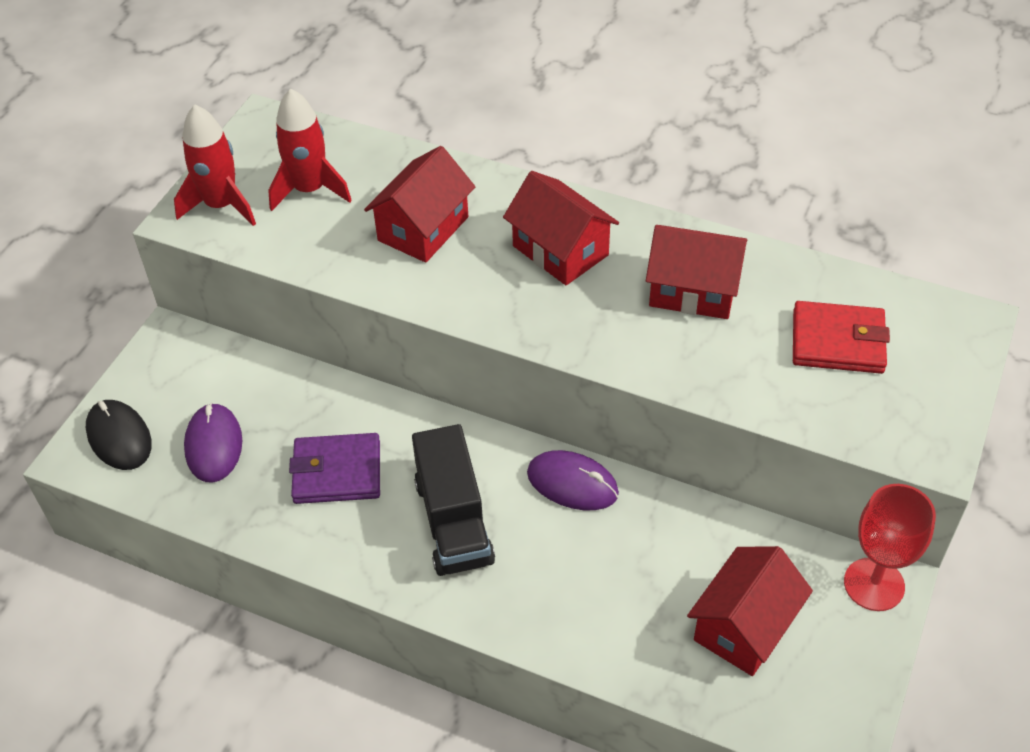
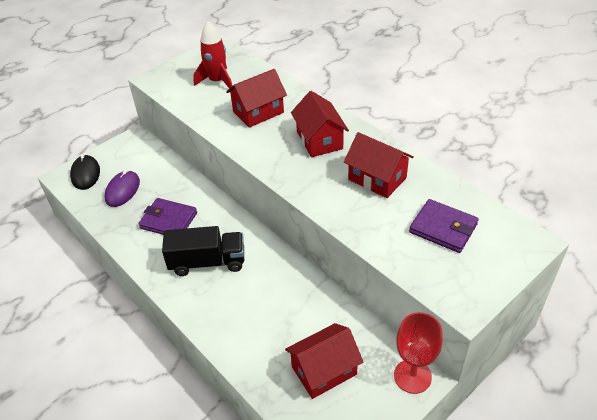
camera: 25 degrees right, 5 degrees down
red rocket [174,104,256,226] -> none
black truck [412,424,495,576] -> black truck turned 105 degrees counterclockwise [162,226,244,276]
purple mouse [527,450,619,510] -> none
red wallet [793,301,890,374] -> purple wallet [409,199,479,253]

